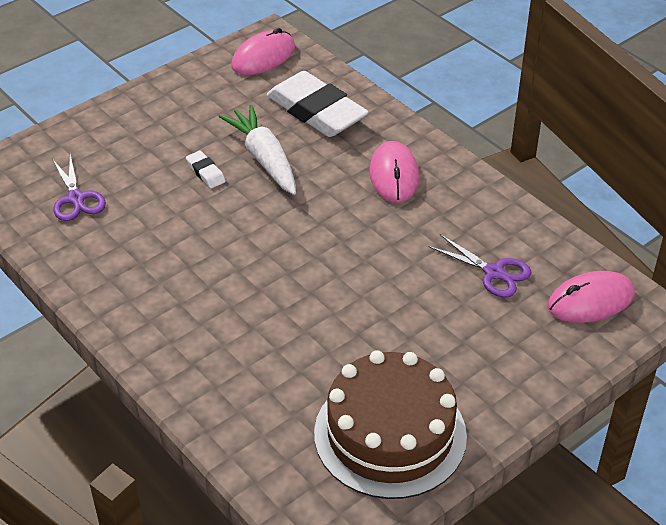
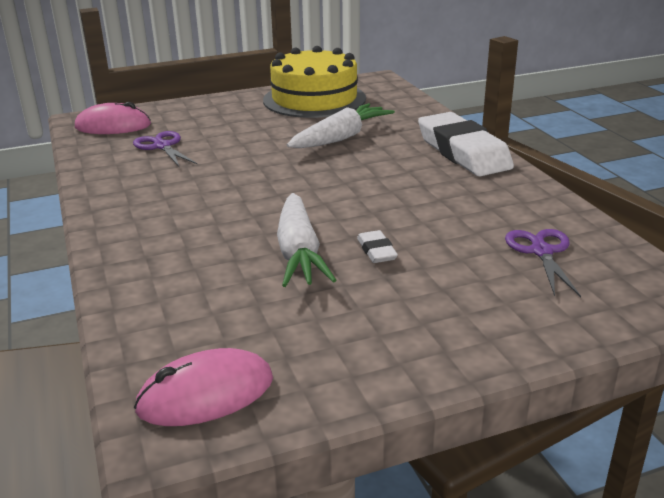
camera: 160 degrees left, 15 degrees down
white eraser [267,71,369,137] -> white eraser moved to [418,112,514,176]
brown cake [314,350,467,499] -> yellow cake [263,46,366,118]
pink mouse [370,141,419,203] -> none
none -> white carrot [287,103,395,148]

